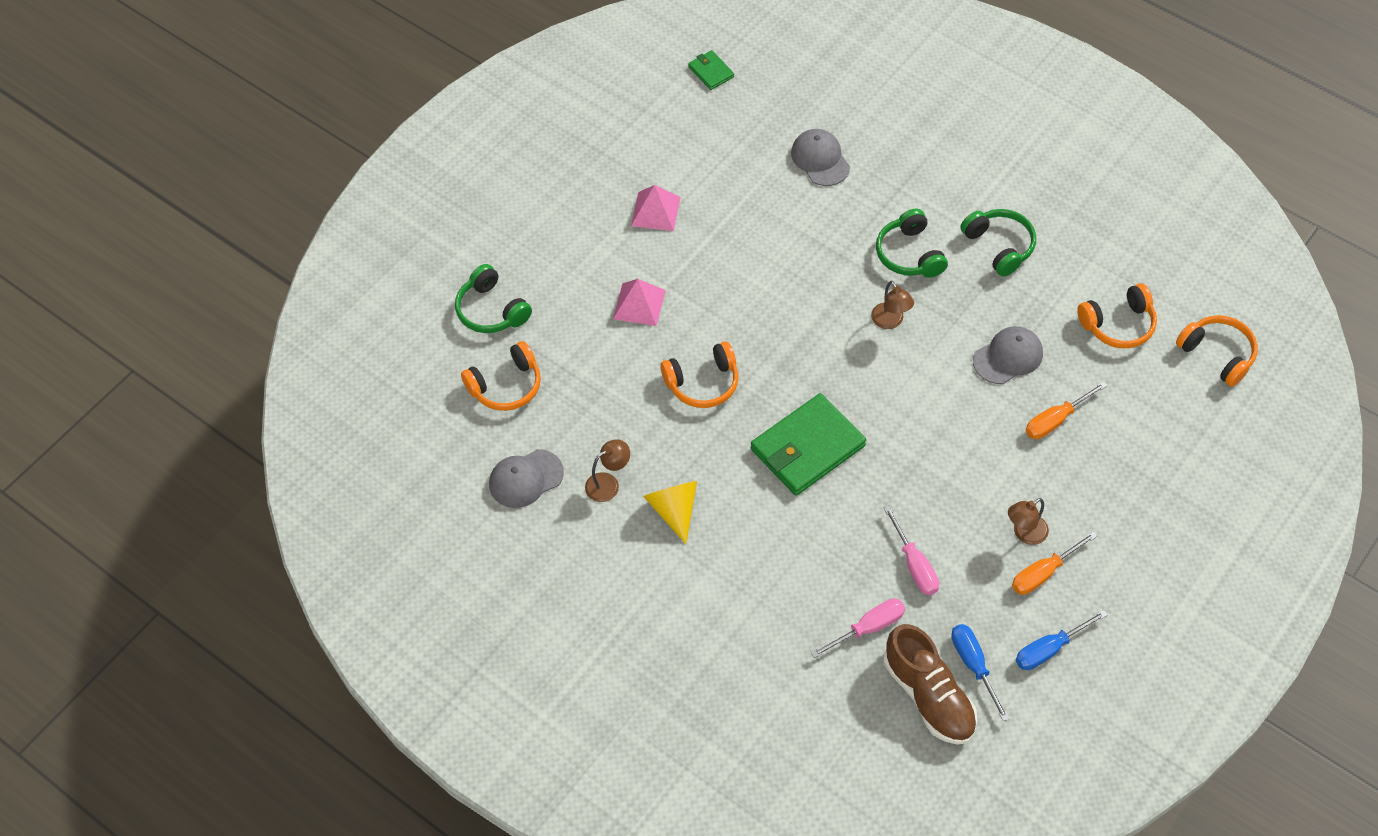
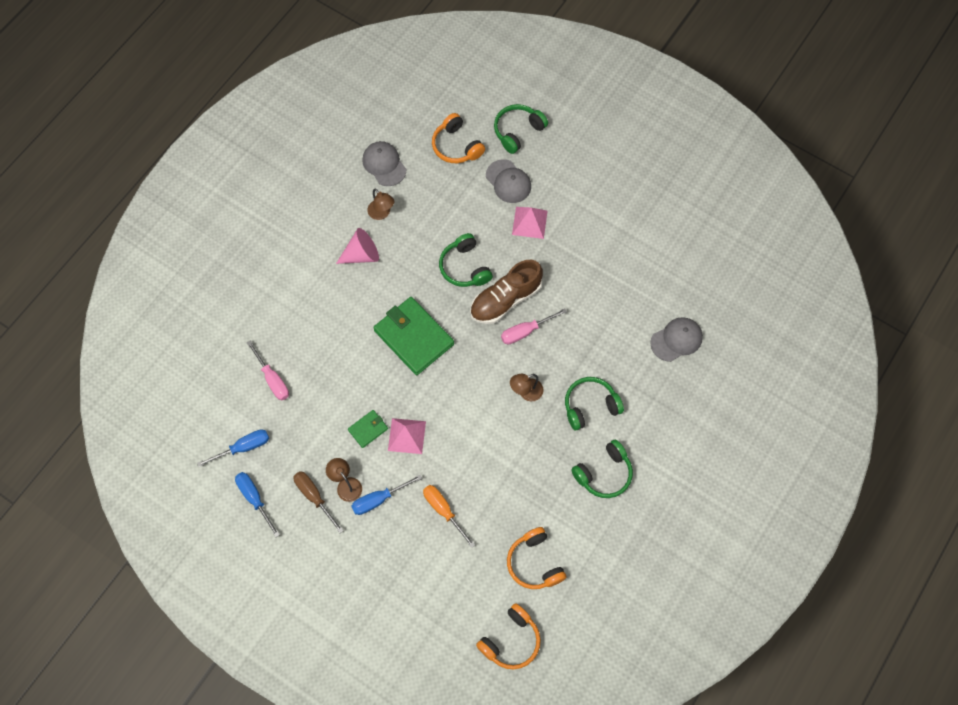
camera: 85 degrees right, 10 degrees up
pink pyramid [631,185,681,231] -> pink pyramid moved to [388,418,426,454]
yellow cone [643,481,697,544] -> pink cone [336,228,379,264]
orange headphones [661,341,738,408] -> green headphones [439,233,493,287]
green wallet [688,50,734,90] -> green wallet moved to [348,410,388,448]
pink screwdriver [884,506,939,595] -> pink screwdriver moved to [501,308,567,344]
brown shoe [884,624,977,745] -> brown shoe moved to [470,260,543,324]
grey cap [973,326,1043,384] -> grey cap moved to [486,159,531,203]
orange screwdriver [1012,532,1097,595] -> brown screwdriver [294,471,344,533]
none -> blue screwdriver [351,475,422,515]

